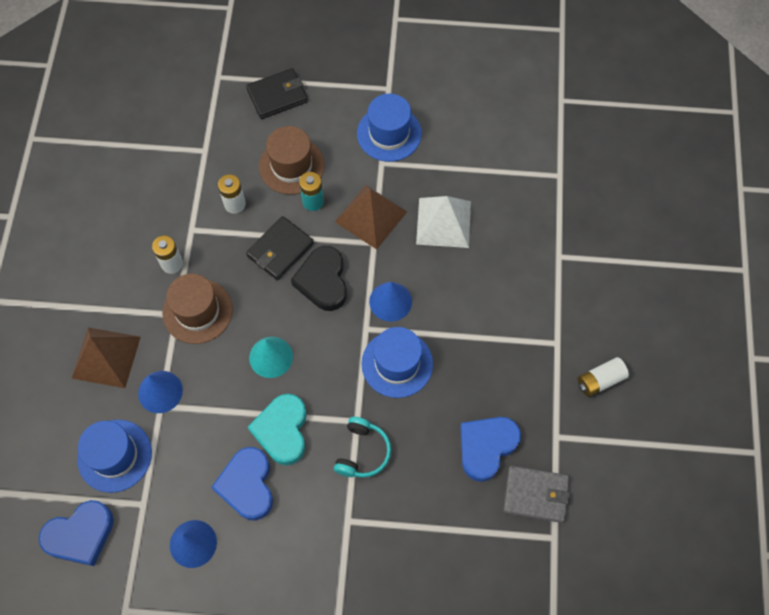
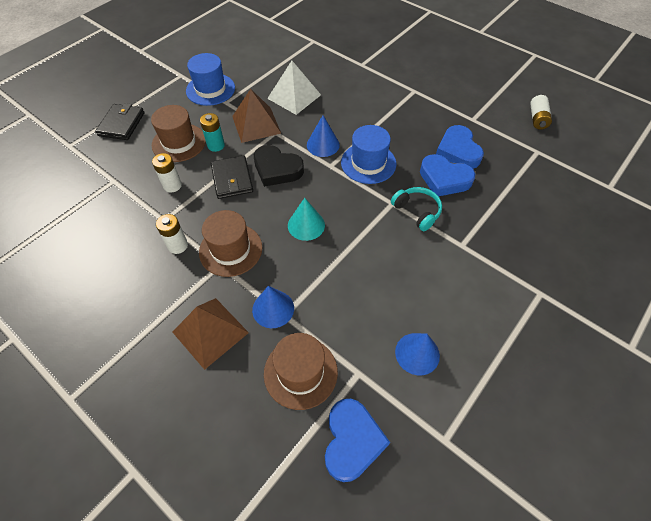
camera: 55 degrees left, 10 degrees down
blue hat [77,420,152,493] -> brown hat [264,333,338,410]
blue heart [211,447,273,521] -> blue heart moved to [420,154,475,196]
turquoise heart [248,394,307,465] -> none
grey wallet [503,466,570,523] -> none
white battery [578,357,629,397] -> white battery moved to [530,95,552,130]

